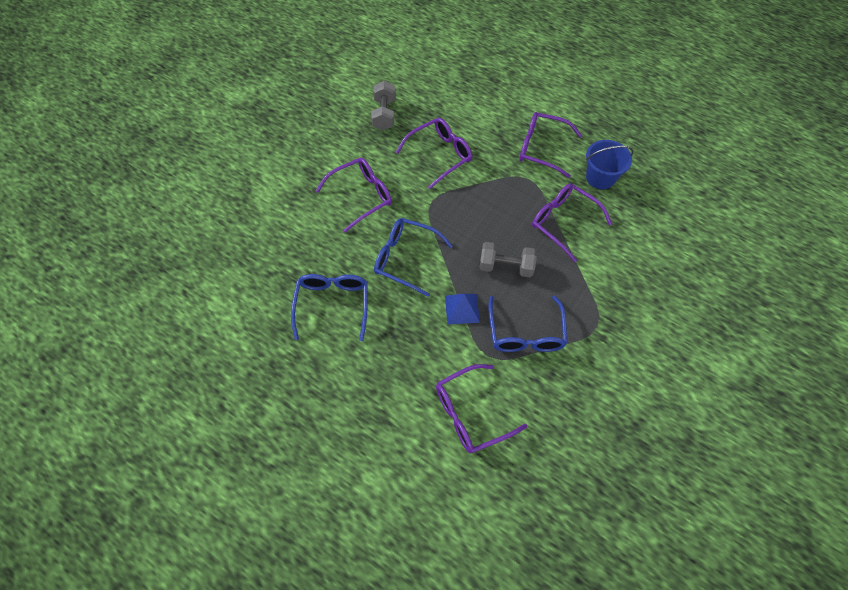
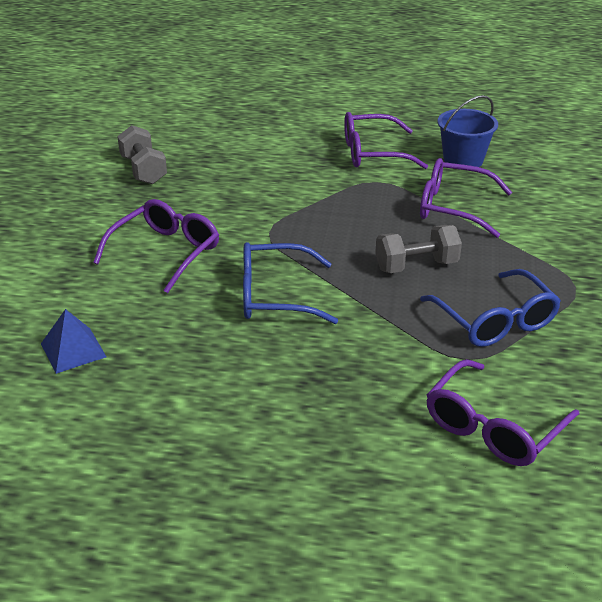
camera: 25 degrees left, 25 degrees down
blue glasses [291,274,368,341] -> none
purple glasses [396,118,472,189] -> none
blue pyramid [445,294,480,325] -> blue pyramid moved to [41,309,107,374]

